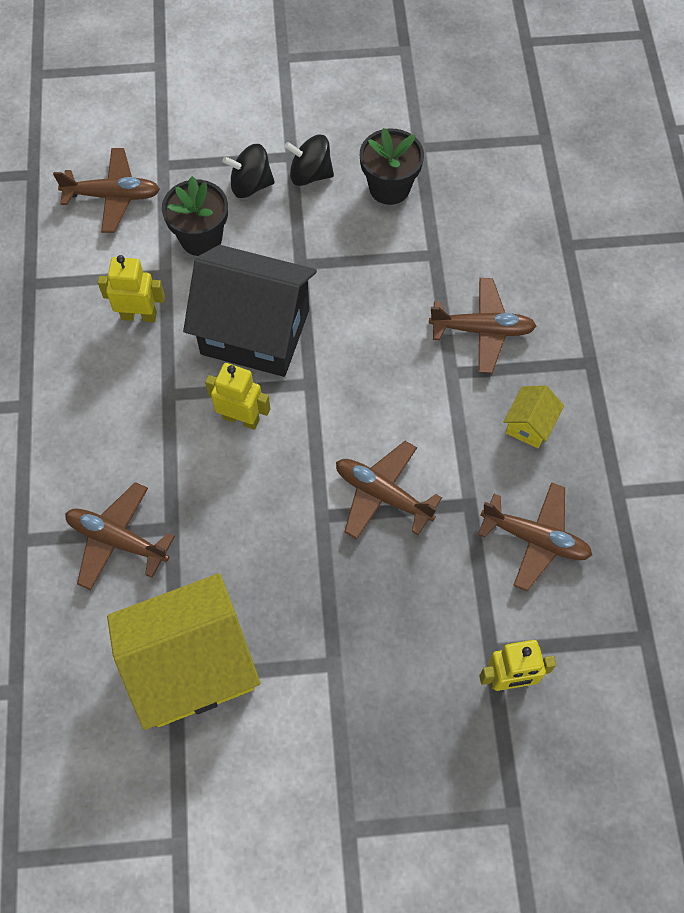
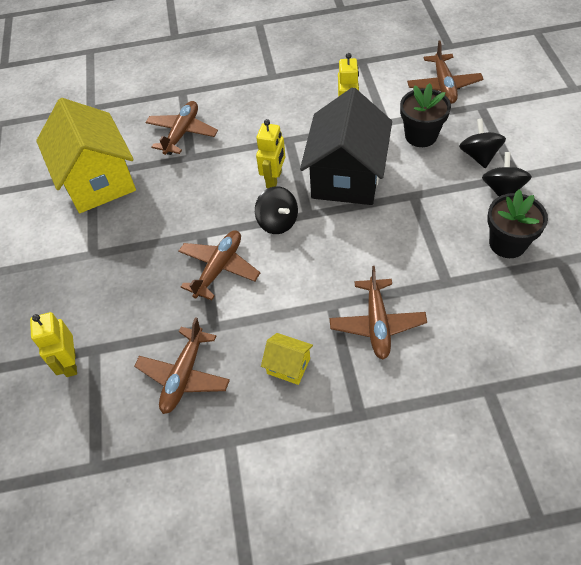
camera: 90 degrees right, 10 degrees down
none -> black spinning top [255,186,298,234]

